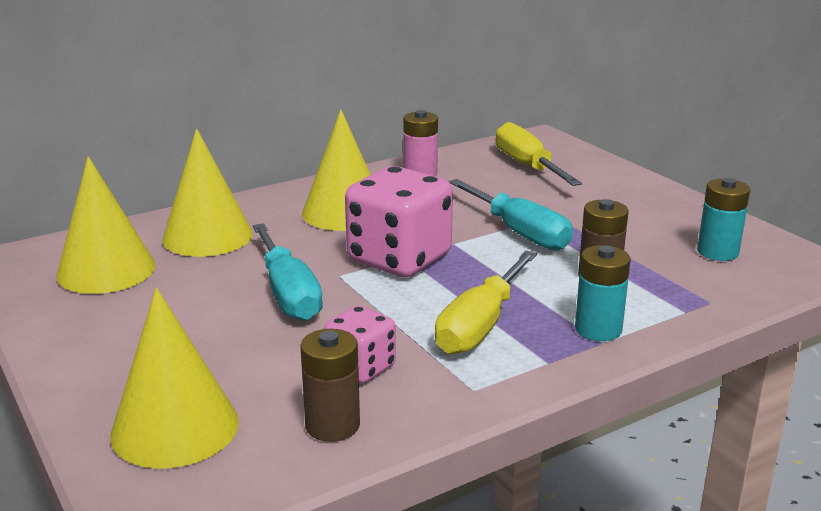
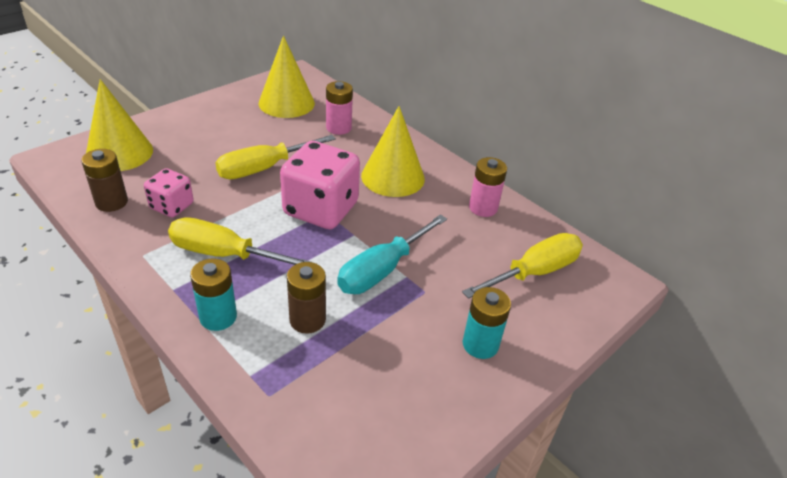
camera: 75 degrees right, 15 degrees up
yellow cone [162,129,253,257] -> pink battery [326,81,353,135]
turquoise screwdriver [252,223,323,321] -> yellow screwdriver [215,135,336,179]
turquoise battery [697,178,750,261] -> turquoise battery moved to [463,287,511,359]

